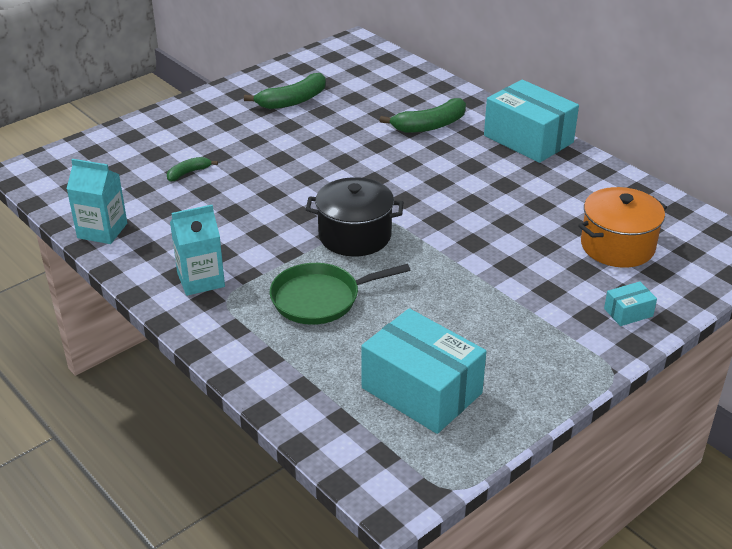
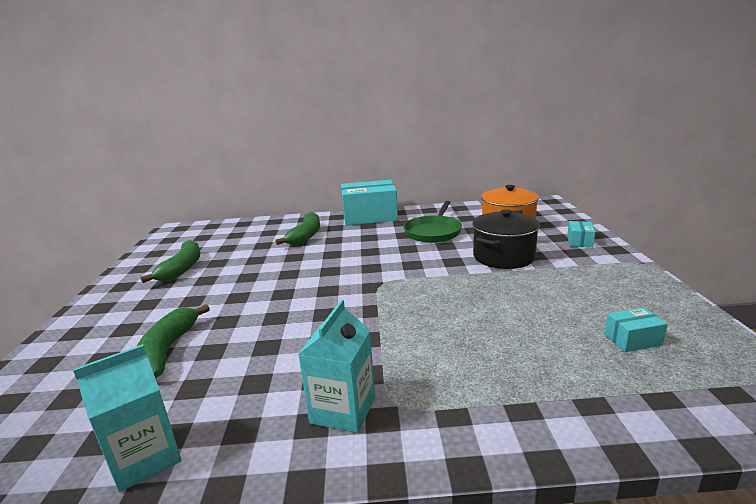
camera: 50 degrees left, 15 degrees down
green banana [167,157,218,182] -> green banana [137,304,210,378], size x1.79
green pan [270,263,411,325] -> green pan moved to [403,201,462,243]
black pot [306,177,404,256] -> black pot moved to [472,209,540,269]
turquoise box [361,308,486,434] -> turquoise box [604,308,668,352], size x0.44

